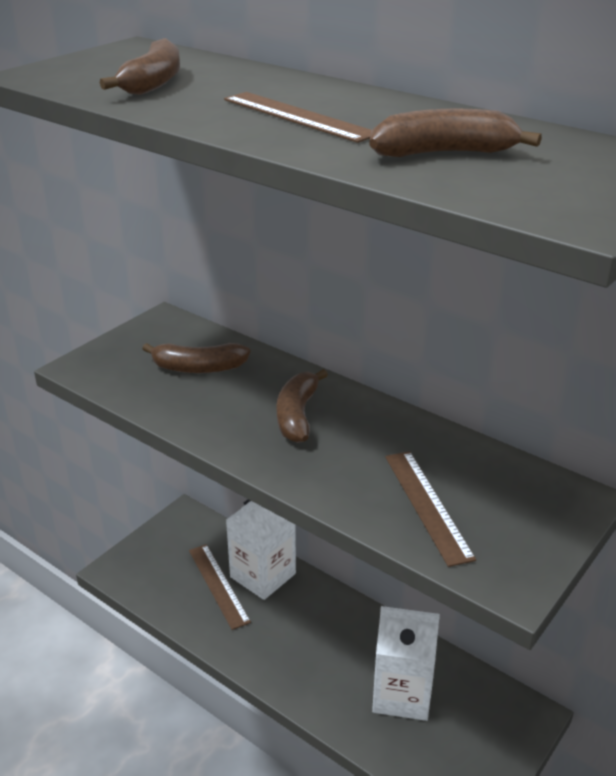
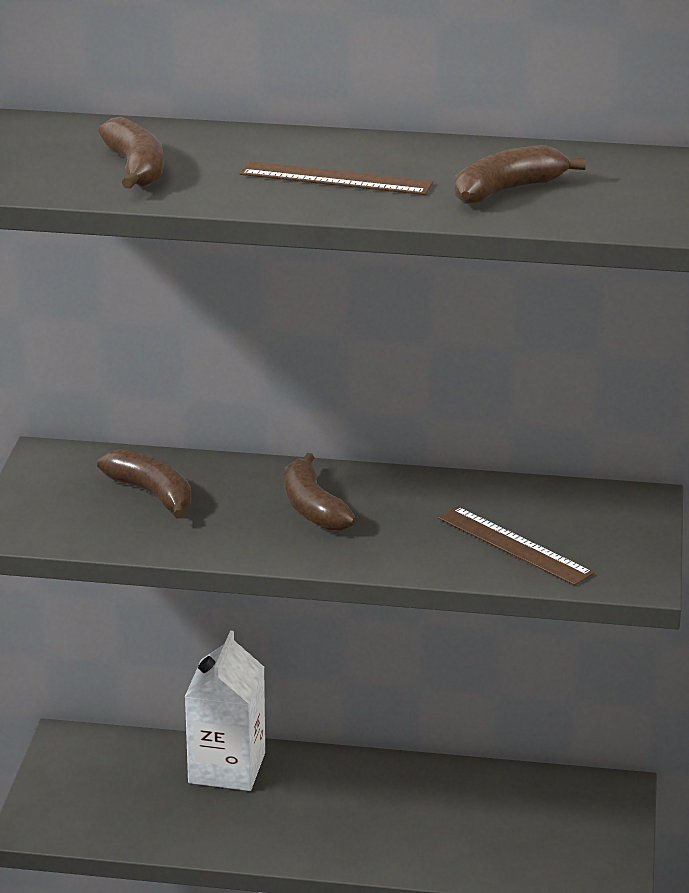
camera: 30 degrees left, 5 degrees down
brown banana [142,343,250,373] -> brown banana turned 105 degrees counterclockwise [97,449,191,519]
brown ruler [189,544,251,630] -> none
white carton [372,606,440,721] -> none

